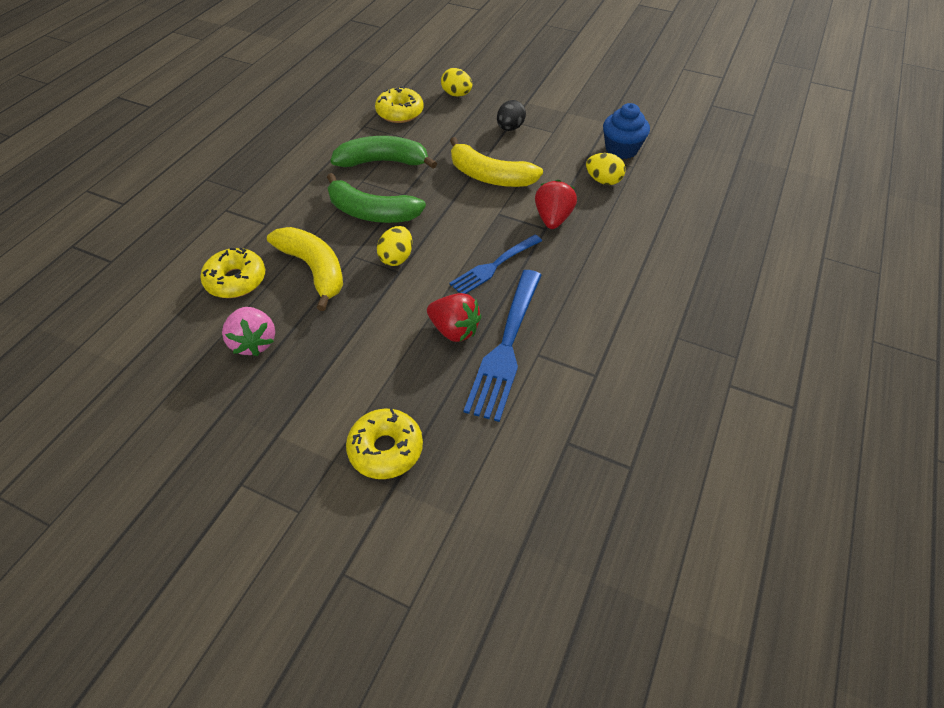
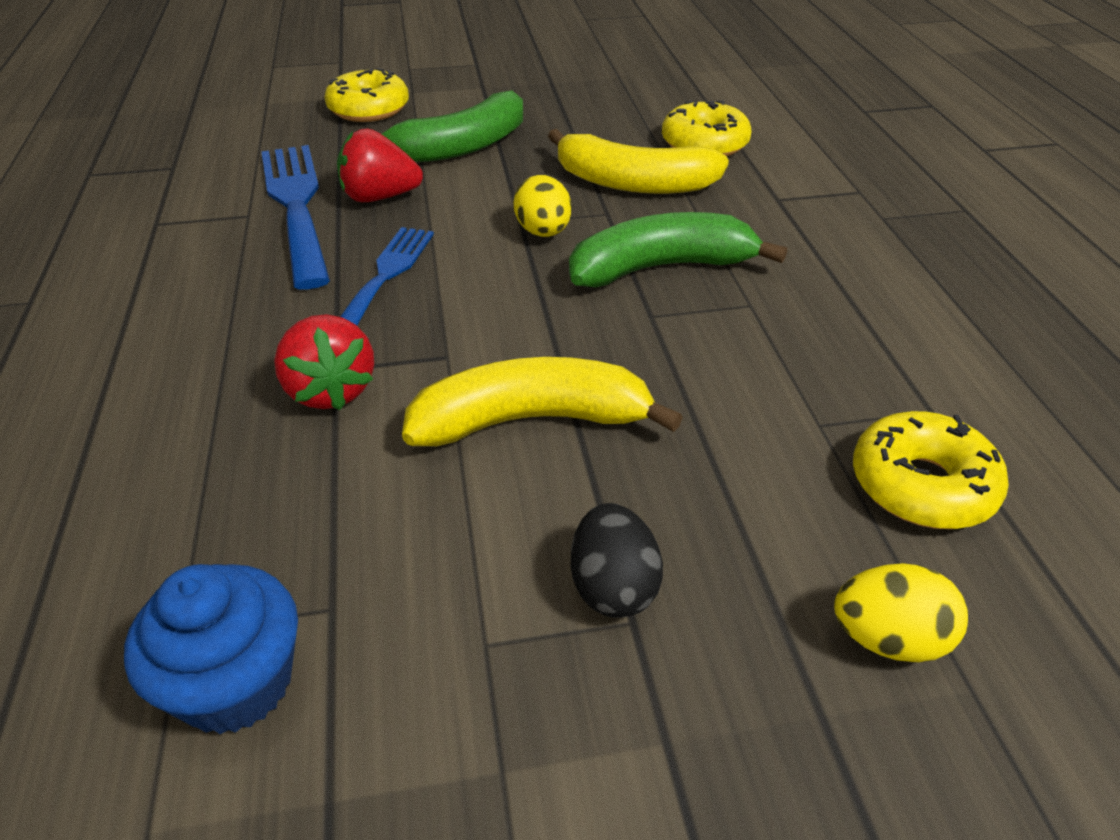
camera: 145 degrees right, 10 degrees down
pink strawberry [222,307,275,356] -> none
green banana [330,136,437,169] -> green banana moved to [382,90,523,162]
yellow egg [586,153,626,185] -> none

